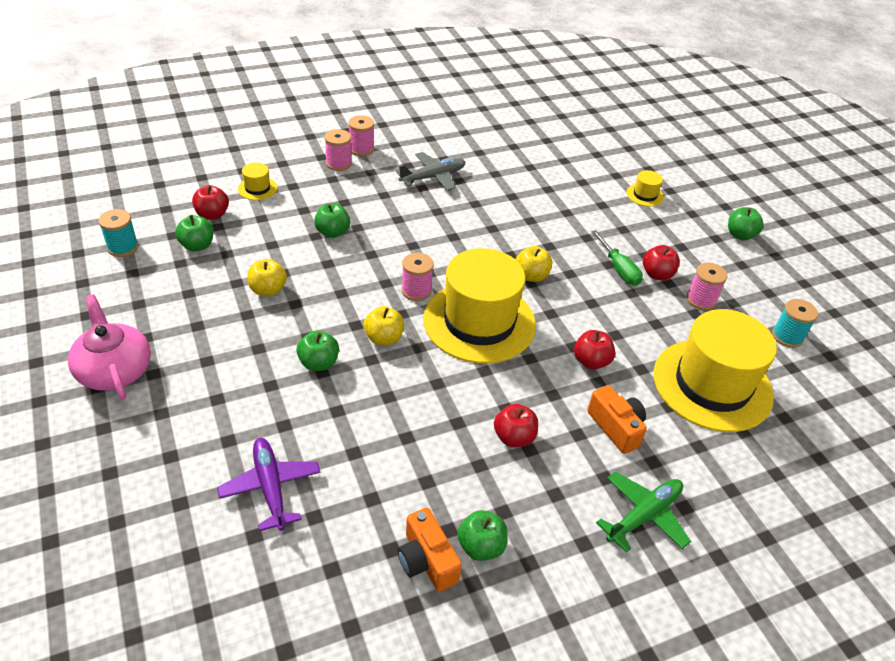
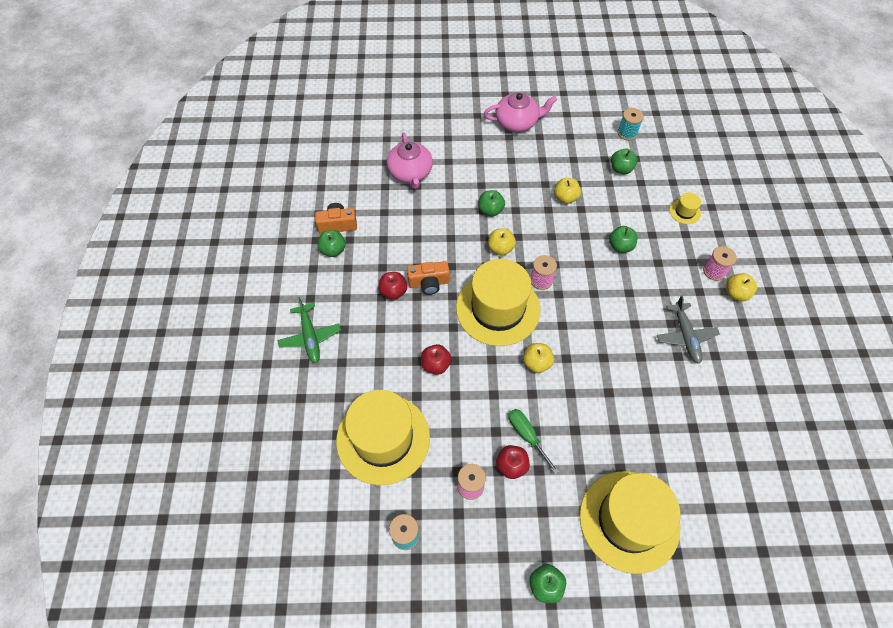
camera: 115 degrees right, 15 degrees up
red apple [192,185,229,220] -> none
purple plane [217,438,321,531] -> pink teapot [387,133,433,189]
pink spool [348,115,374,156] -> yellow apple [726,273,757,301]
orange camera [587,385,647,454] -> orange camera moved to [407,261,449,295]
green screwdriver [591,230,643,286] -> green screwdriver turned 60 degrees clockwise [508,409,559,475]
yellow hat [627,170,664,207] -> yellow hat [580,471,680,574], size x2.50

